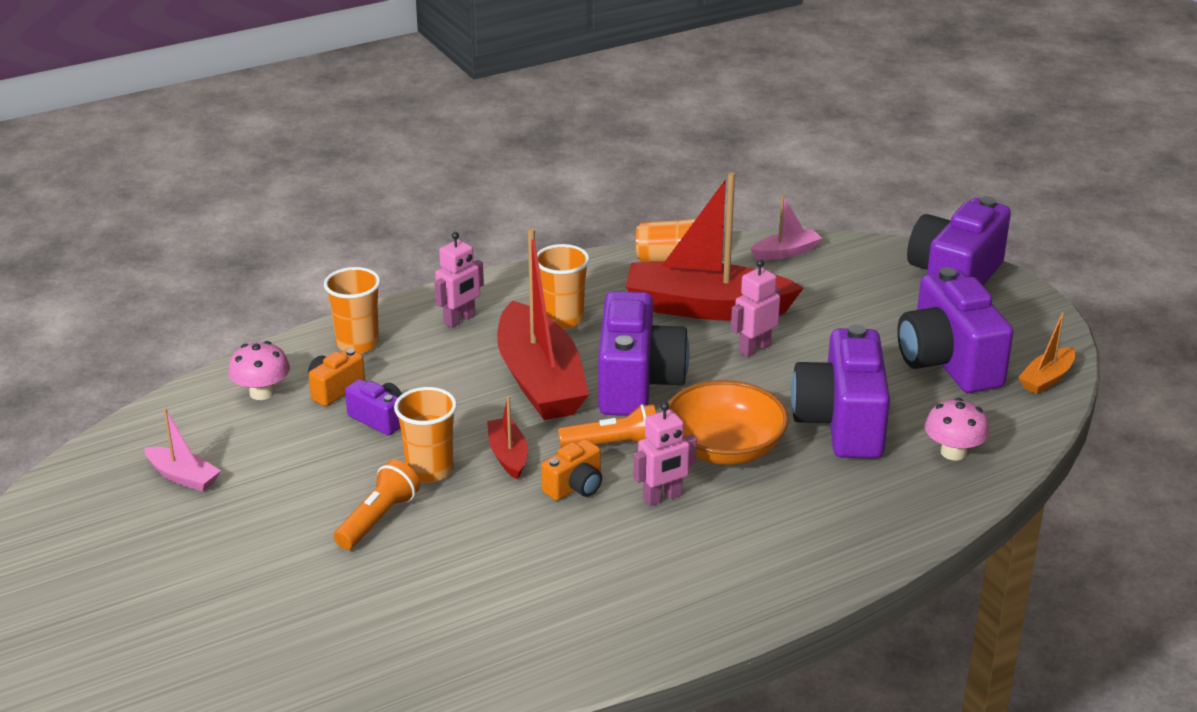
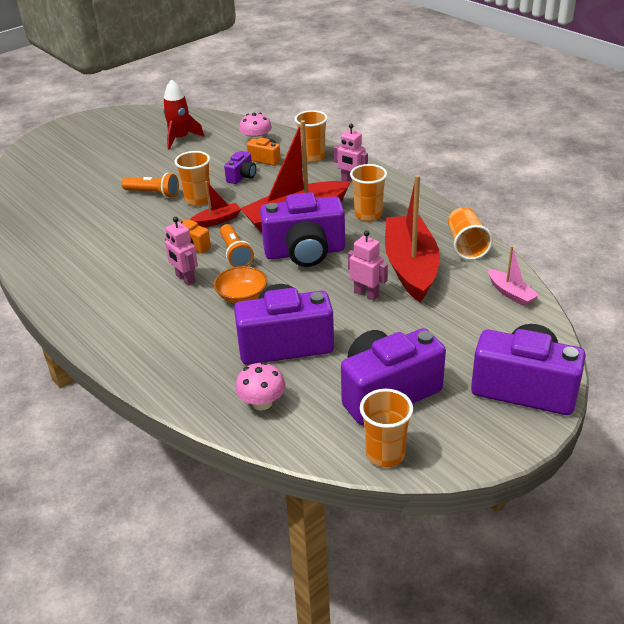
camera: 80 degrees right, 5 degrees up
pink boat [144,408,221,492] -> red rocket [163,79,204,150]
orange bowl [668,380,788,465] -> orange bowl [214,266,267,303], size x0.64
orange boat [1018,312,1076,394] -> orange cup [360,389,413,467]

